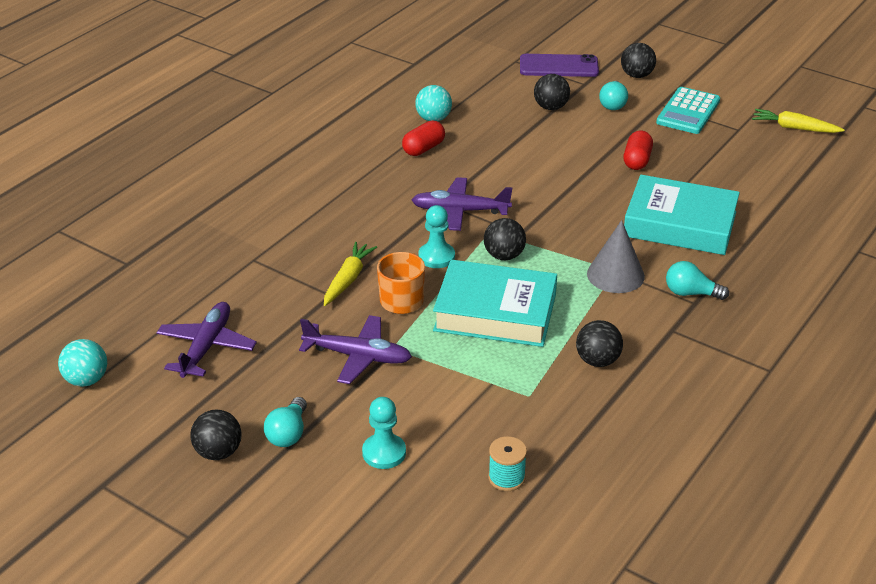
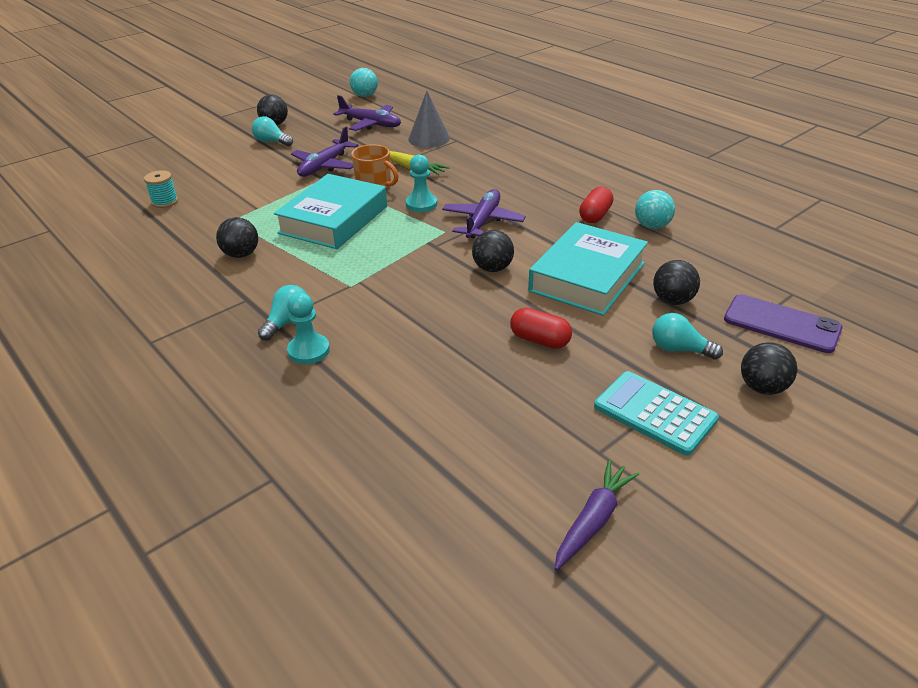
camera: 105 degrees right, 0 degrees up
turquoise pawn [362,397,406,469] -> turquoise pawn moved to [287,292,330,364]
red capsule [402,120,445,156] -> red capsule turned 60 degrees clockwise [579,187,613,223]
black ball [484,218,526,260] -> black ball moved to [472,230,514,272]
purple phone [520,54,599,77] -> purple phone turned 75 degrees counterclockwise [724,294,842,353]
grey cone [587,220,645,293] -> grey cone moved to [408,91,450,148]
turquoise book [624,175,740,255] -> turquoise book moved to [528,222,648,316]
yellow carrot [752,109,845,133] -> purple carrot [555,460,639,570]

